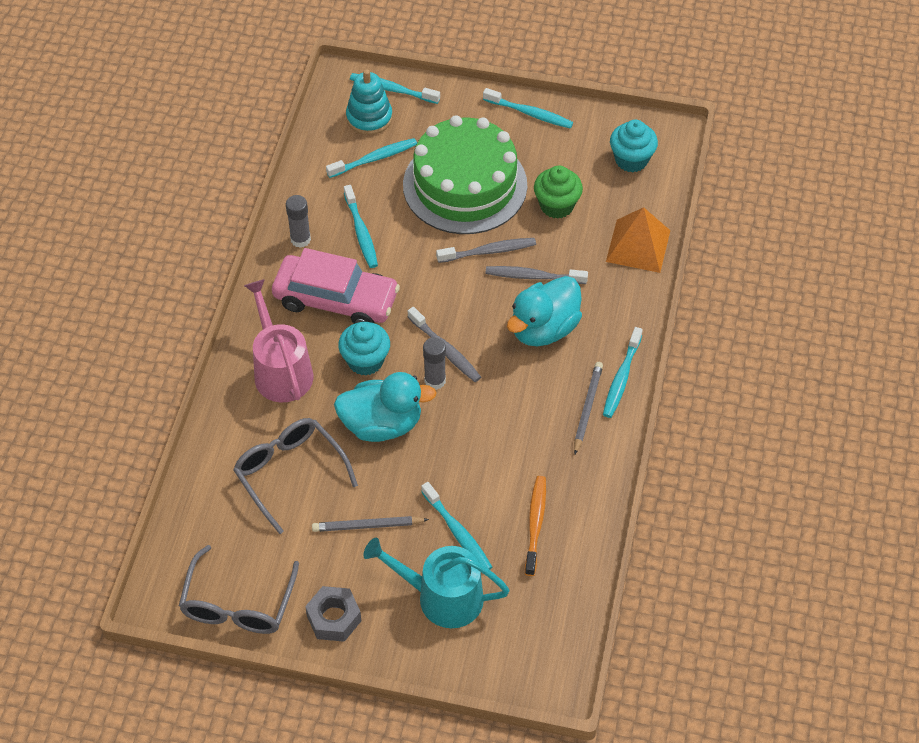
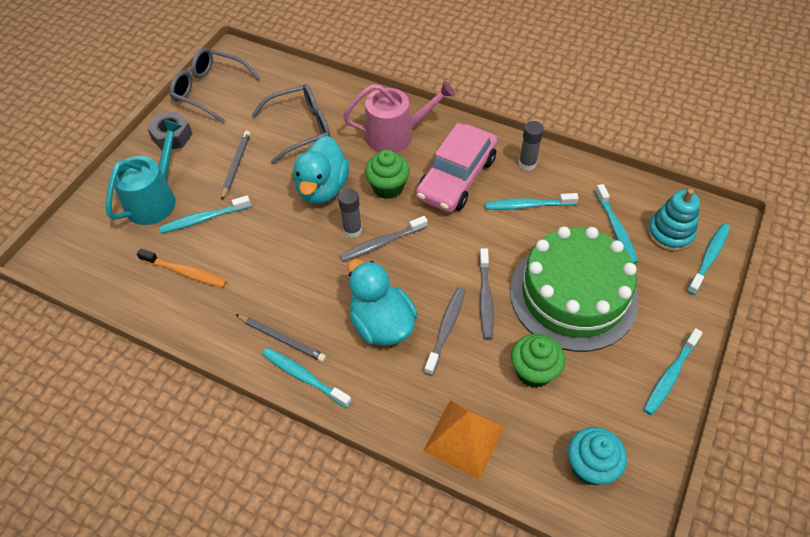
camera: 105 degrees right, 0 degrees up
turquoise cupcake [338,322,390,376] -> green cupcake [365,150,410,199]

